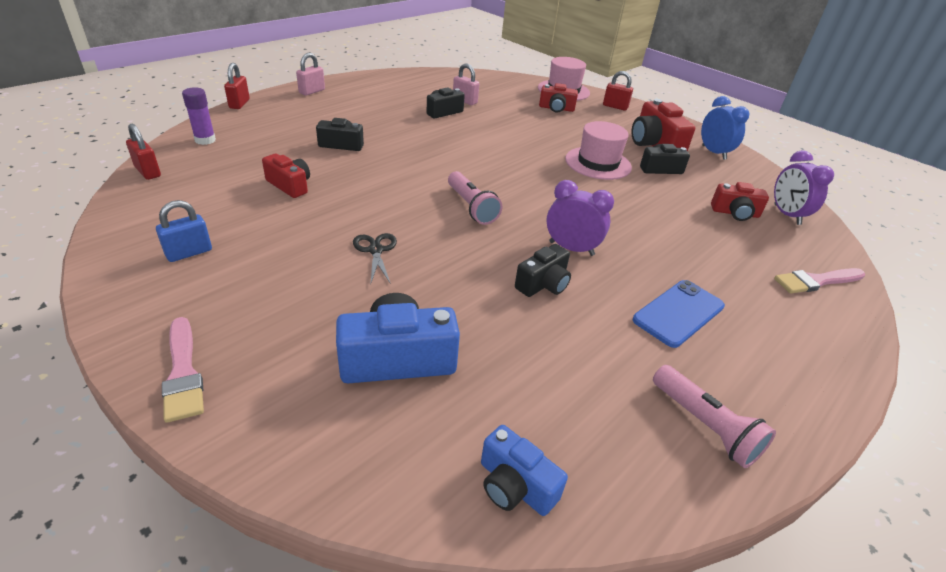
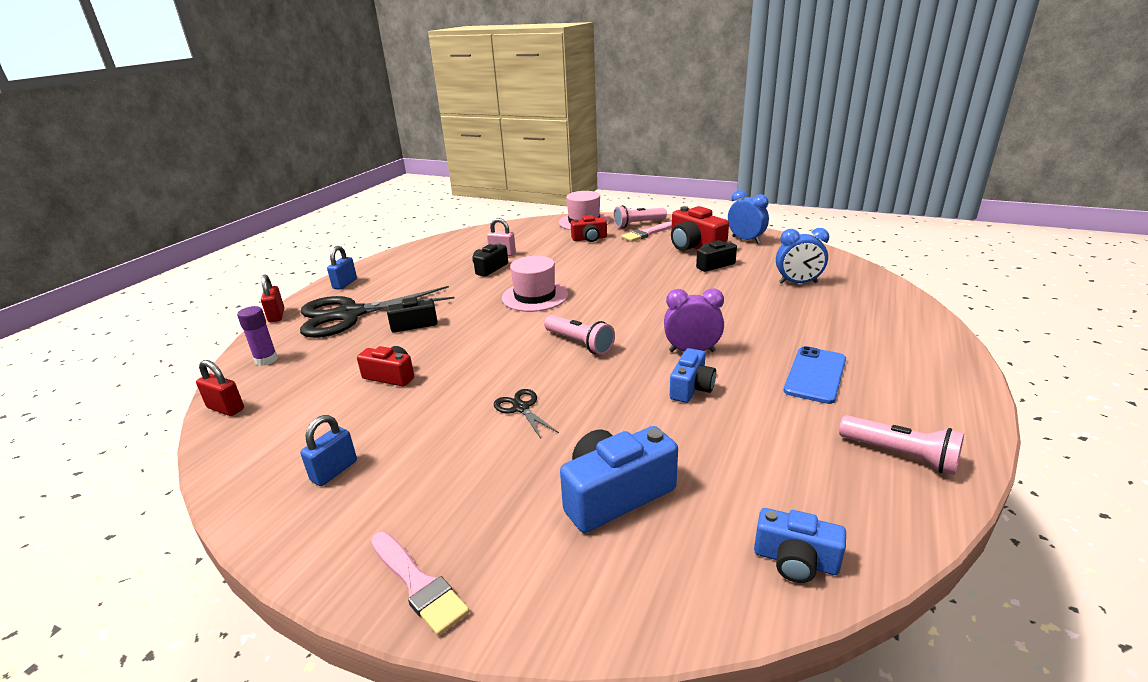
camera: 15 degrees left, 10 degrees down
pink padlock [296,53,325,96] -> blue padlock [327,246,357,290]
black camera [515,244,571,297] -> blue camera [670,348,716,403]
pink hat [565,121,632,180] -> pink hat moved to [502,256,568,312]
red padlock [603,71,633,111] -> pink flashlight [613,205,667,228]
red camera [711,182,769,221] -> blue clock [776,228,829,284]
purple clock [774,150,834,225] -> none
pink brush [774,268,865,294] -> pink brush moved to [621,221,672,242]
none -> black scissors [300,286,455,338]

